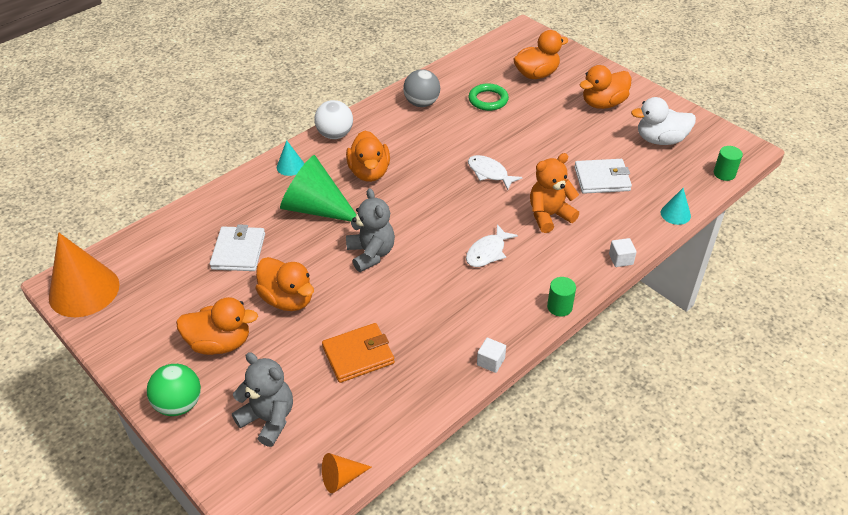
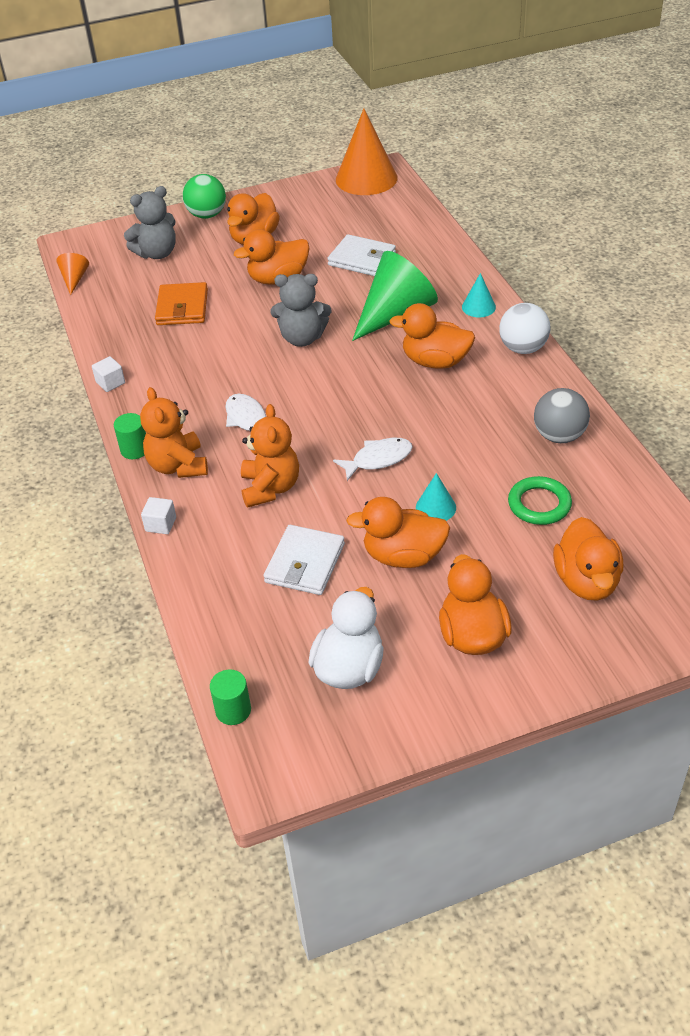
camera: 115 degrees right, 0 degrees up
turquoise cone [661,188,691,225] -> turquoise cone moved to [416,473,456,521]
none -> orange teddy bear [140,387,208,478]
none -> orange duck [346,497,450,568]

